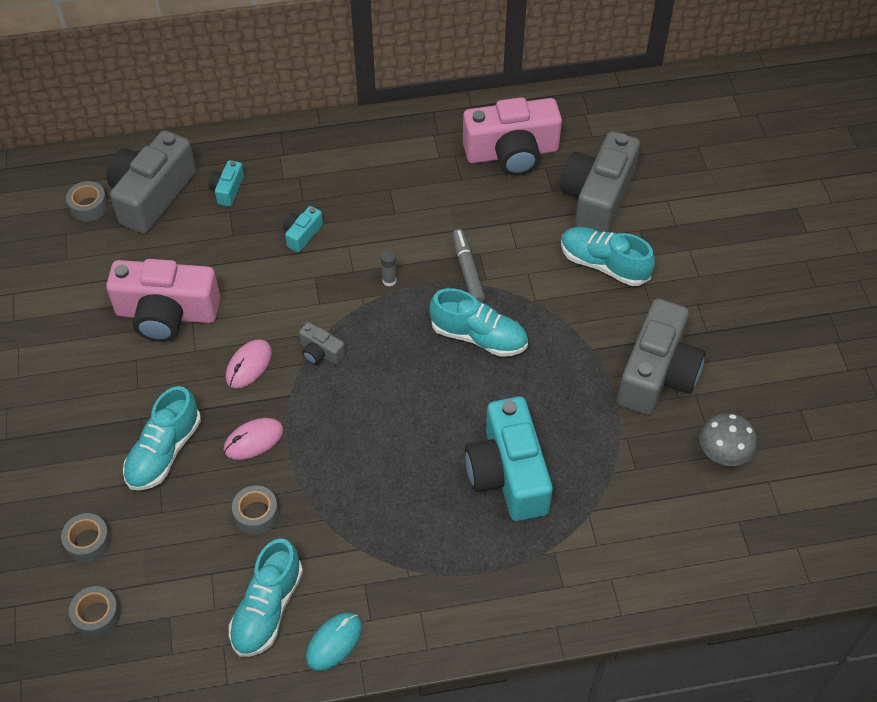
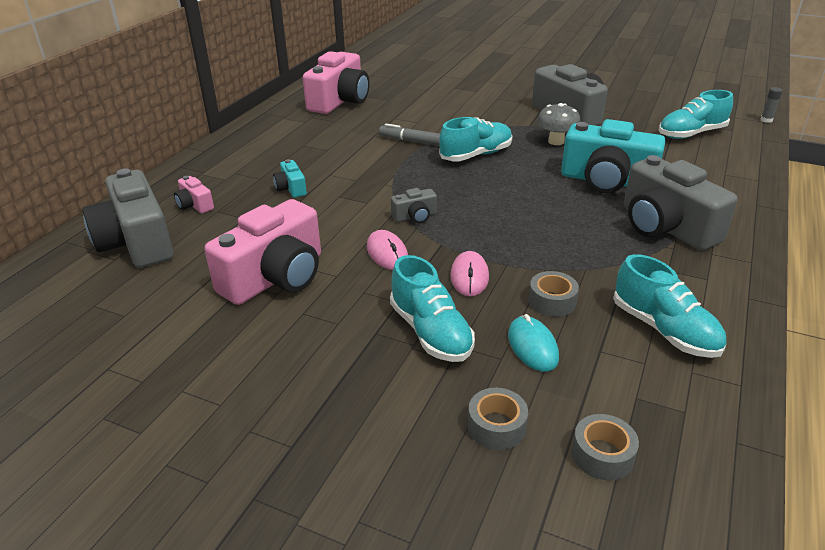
camera: 55 degrees left, 20 degrees down
grey tape [66,181,108,222] -> none
turquoise camera [209,160,244,207] -> pink camera [174,176,214,213]
turquoise mouse [306,613,362,671] -> turquoise mouse moved to [508,314,559,372]
grey glue stick [381,250,397,287] -> grey glue stick moved to [761,87,783,123]
grey camera [560,131,640,232] -> grey camera moved to [624,155,738,251]
turquoise shoe [561,227,655,286] -> turquoise shoe moved to [658,90,733,139]
grey mushroom [700,413,757,466] -> grey mushroom moved to [537,103,581,145]

